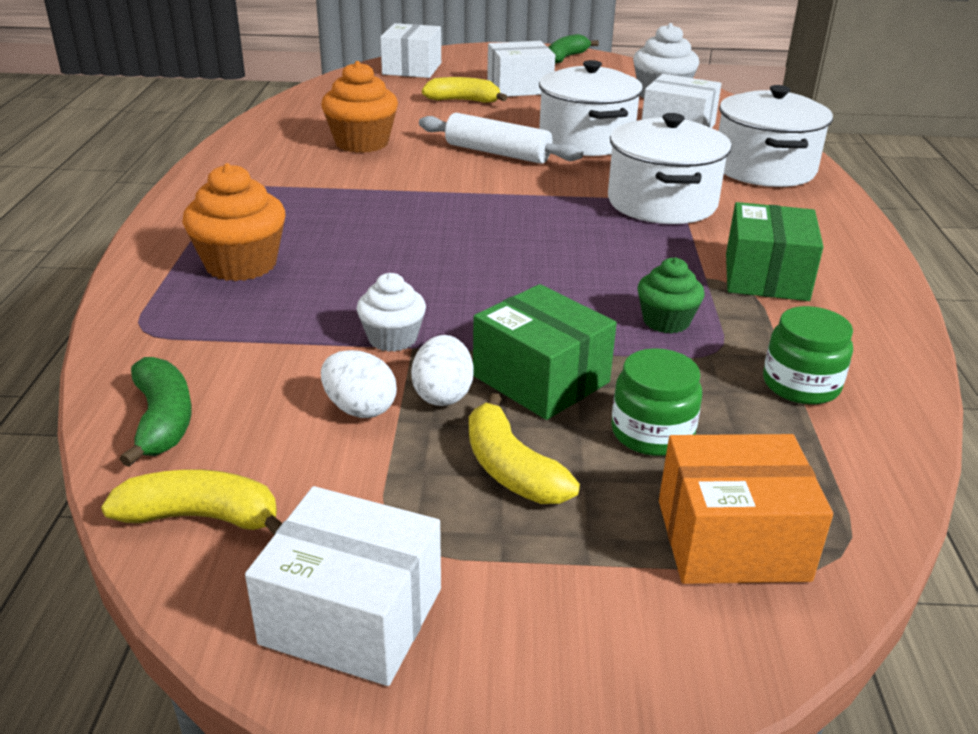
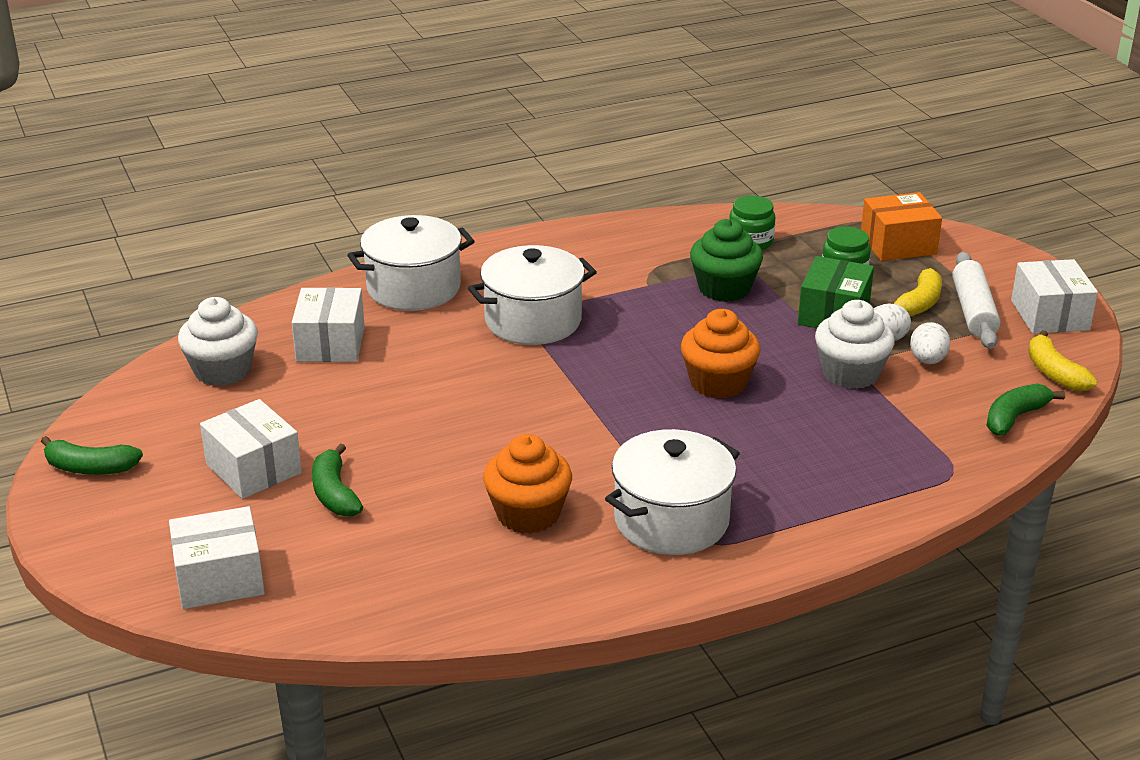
camera: 115 degrees left, 0 degrees up
orange cupcake [182,163,285,281] -> orange cupcake moved to [681,309,761,399]
white cupcake [356,273,426,352] -> white cupcake [815,300,895,389], size x1.63
white rolling pin [419,113,583,164] -> white rolling pin moved to [952,252,1001,349]
yellow banana [422,77,507,103] -> green banana [312,443,363,517]
white pot [539,60,643,156] -> white pot moved to [605,429,740,555]
green cupcake [637,257,704,334] -> green cupcake [690,219,763,302], size x1.63
orange box [659,434,833,584] -> orange box turned 75 degrees counterclockwise [861,192,942,261]
green box [726,202,823,301] -> none

